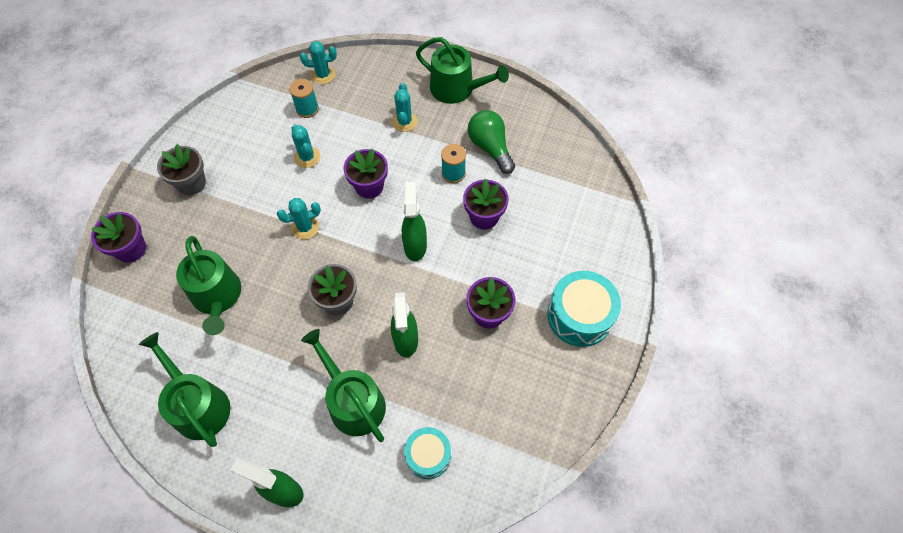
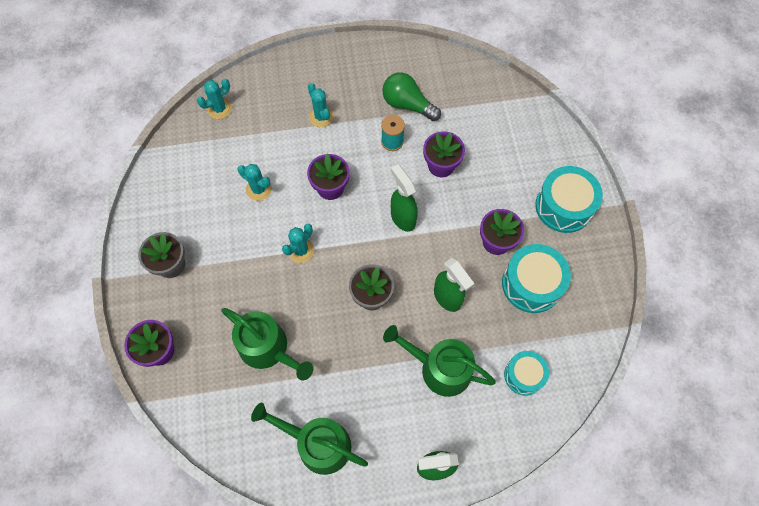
camera: 30 degrees left, 5 degrees up
turquoise spool [289,79,319,118] -> none
green watering can [416,37,509,104] -> none
none -> turquoise drum [502,244,571,313]

